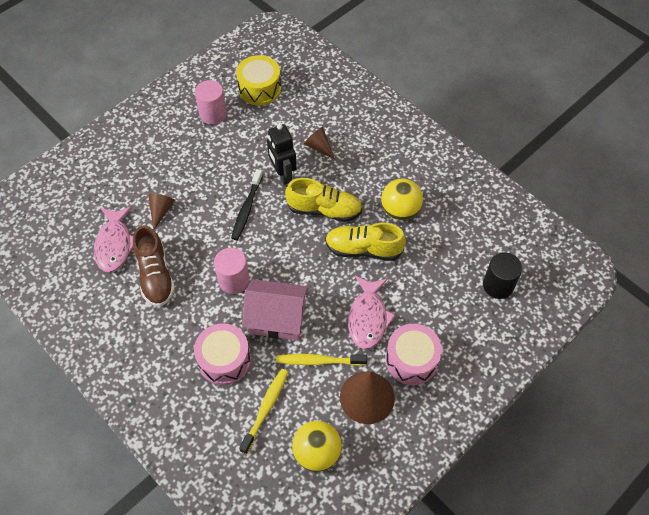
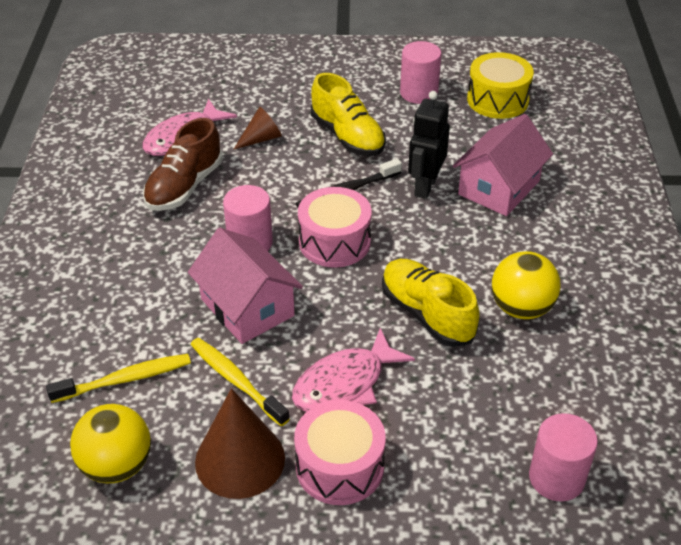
camera: 45 degrees right, 15 degrees down
pink drum [194,323,251,385] -> pink drum moved to [298,187,372,268]
yellow shoe [285,178,362,222] -> yellow shoe moved to [311,73,386,156]
brown cone [304,127,335,160] -> pink house [453,114,553,216]
black cylinder [483,253,522,299] -> pink cylinder [529,413,598,502]

